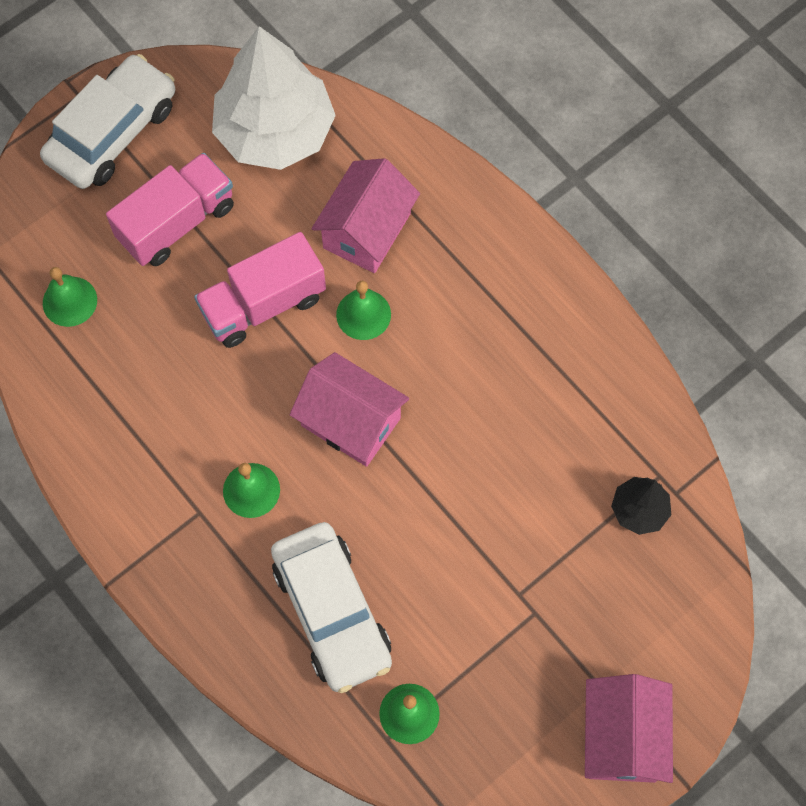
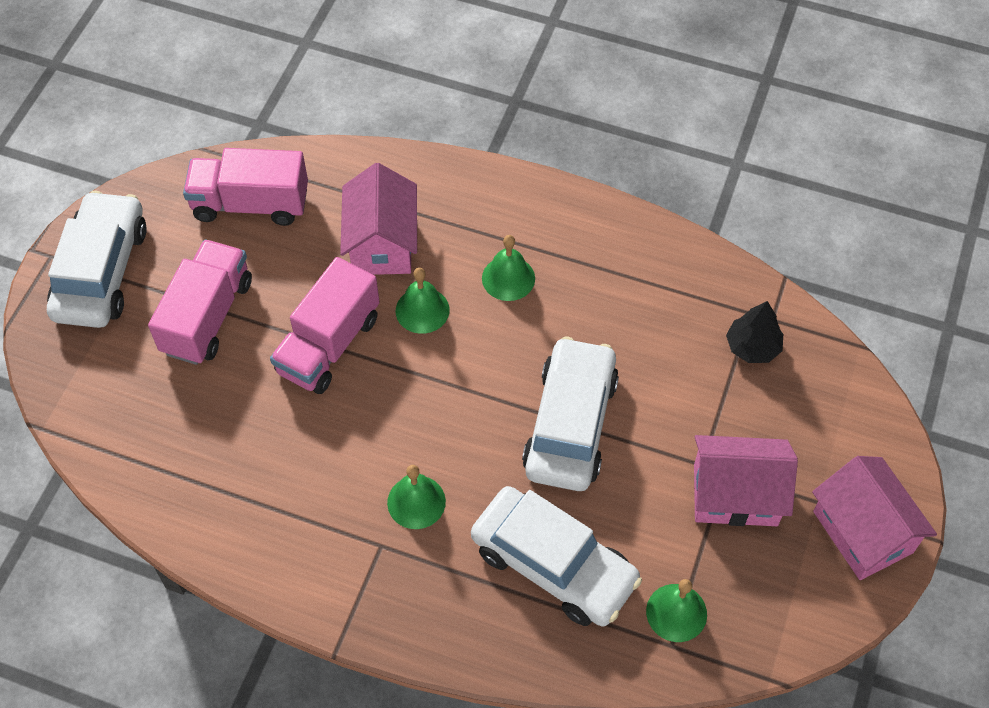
camera: 30 degrees left, 10 degrees down
green bell [43,267,97,327] -> green bell moved to [482,235,535,301]
white tree [212,26,336,170] -> pink truck [183,148,308,226]
pink house [290,352,409,467] -> pink house moved to [694,435,798,526]
none -> white car [522,337,619,491]

